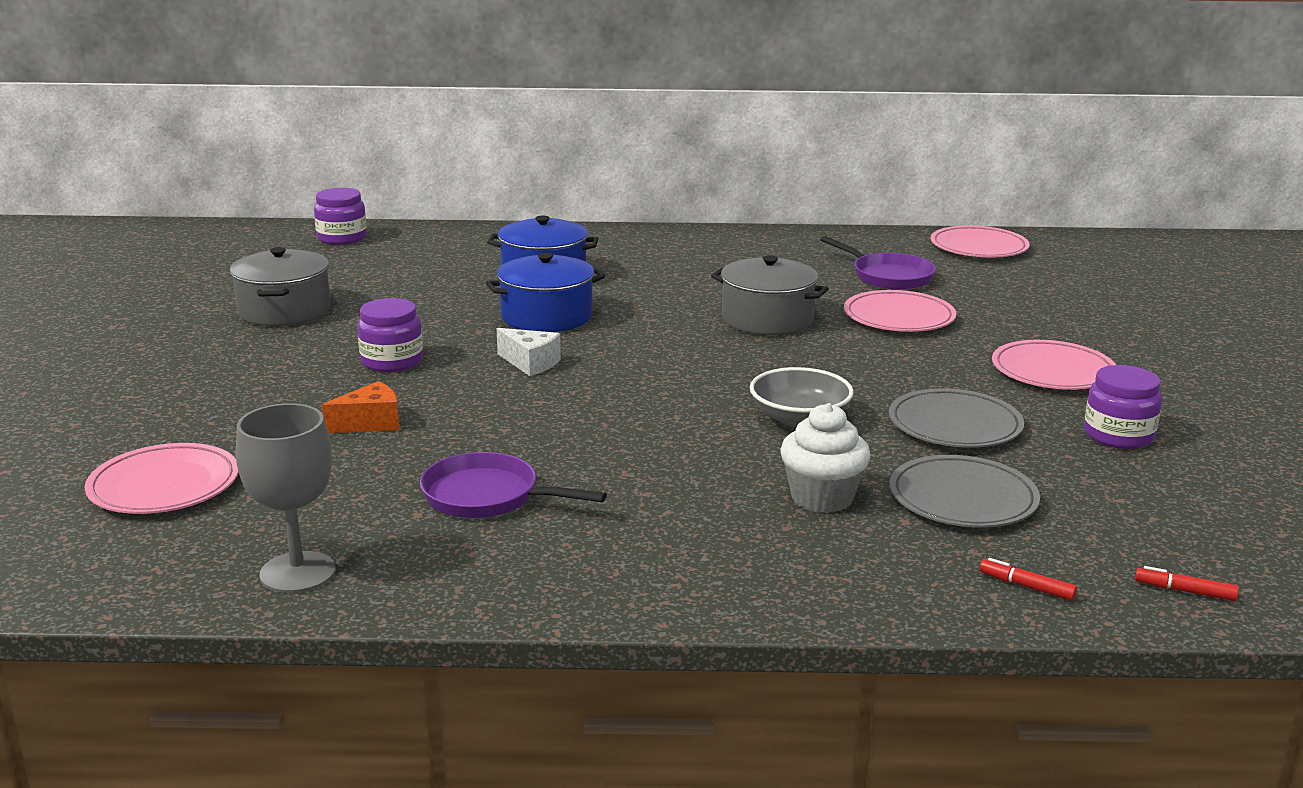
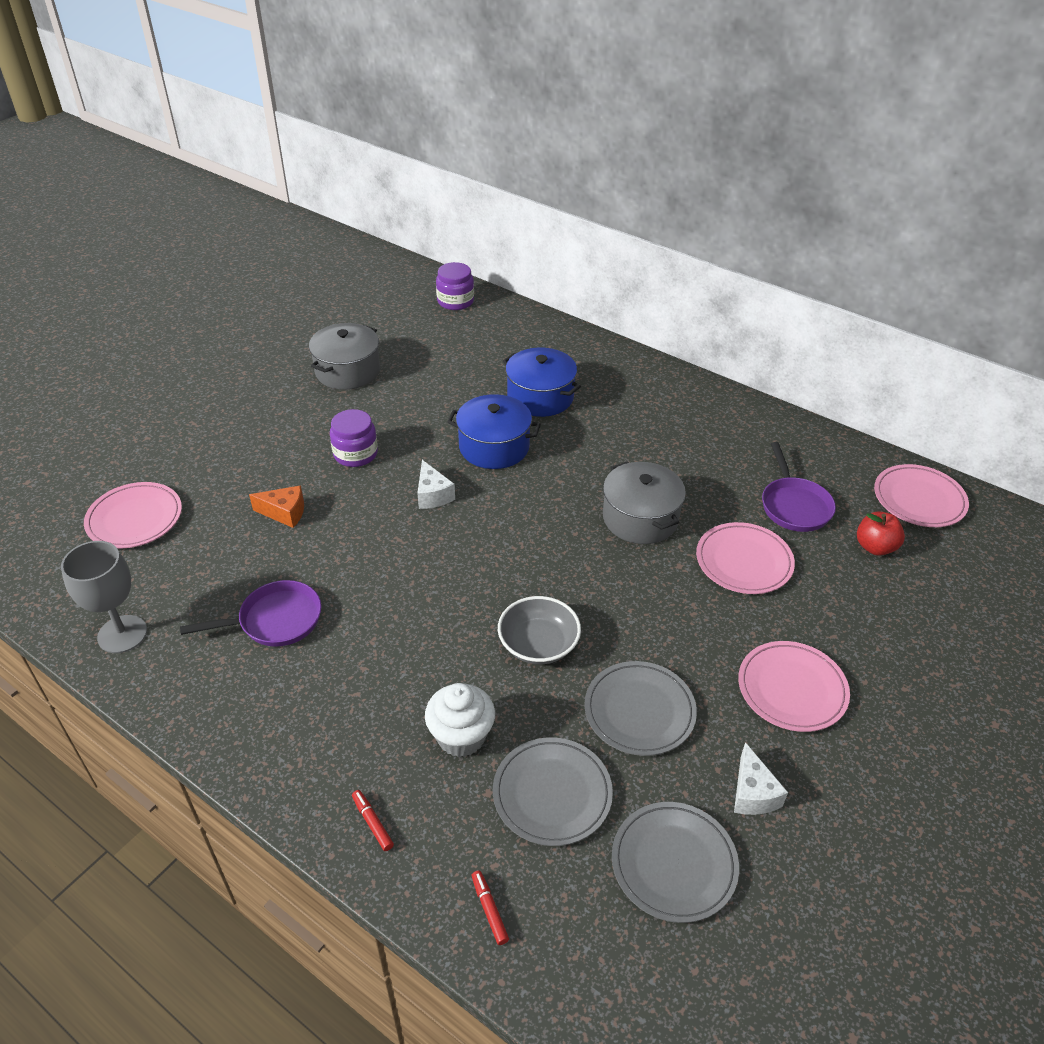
camera: 35 degrees right, 20 degrees up
purple pan [420,452,607,518] -> purple pan turned 105 degrees clockwise [180,580,321,647]
purple jar [1084,365,1162,449] -> white cheese [734,742,788,815]
red marker [1135,566,1239,601] -> red marker moved to [352,790,394,851]
none -> grey plate [612,802,739,923]
none -> red apple [857,511,905,556]

